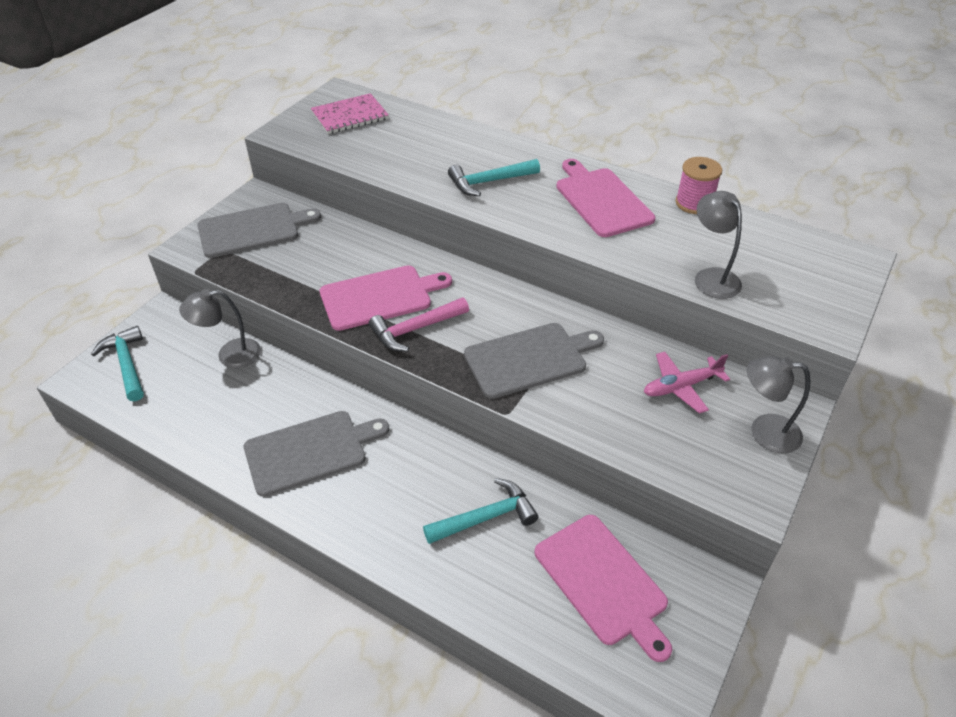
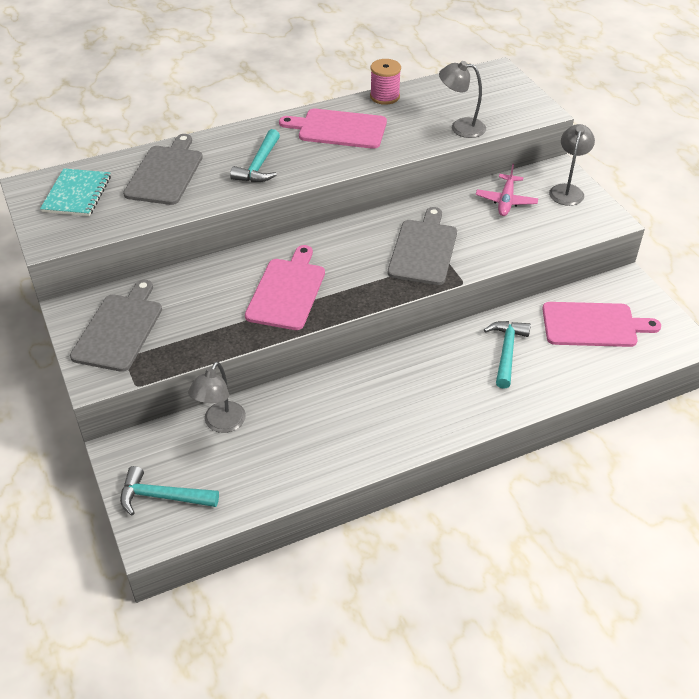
camera: 55 degrees left, 0 degrees up
grey cutting board [244,411,389,497] -> grey cutting board moved to [123,134,203,205]
pink notebook [311,93,389,134] -> turquoise notebook [40,168,111,216]
pink hammer [369,297,469,352] -> none
grey lamp [747,356,810,453] -> grey lamp turned 150 degrees clockwise [549,124,595,206]

